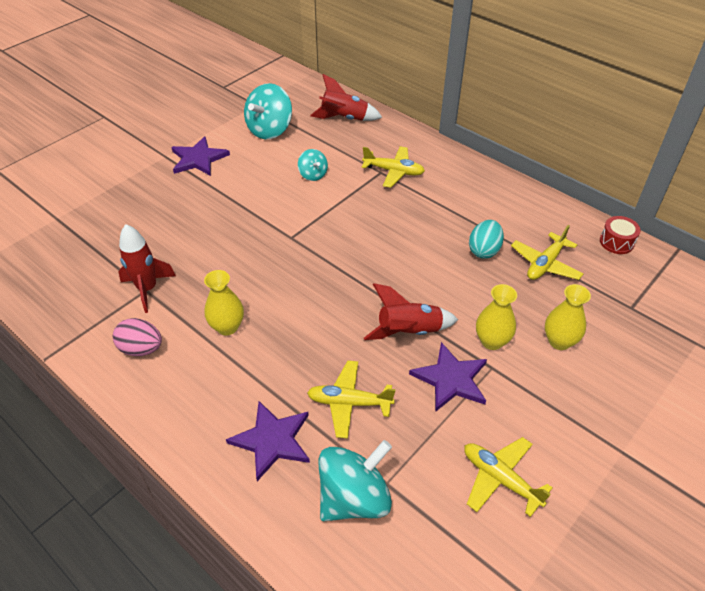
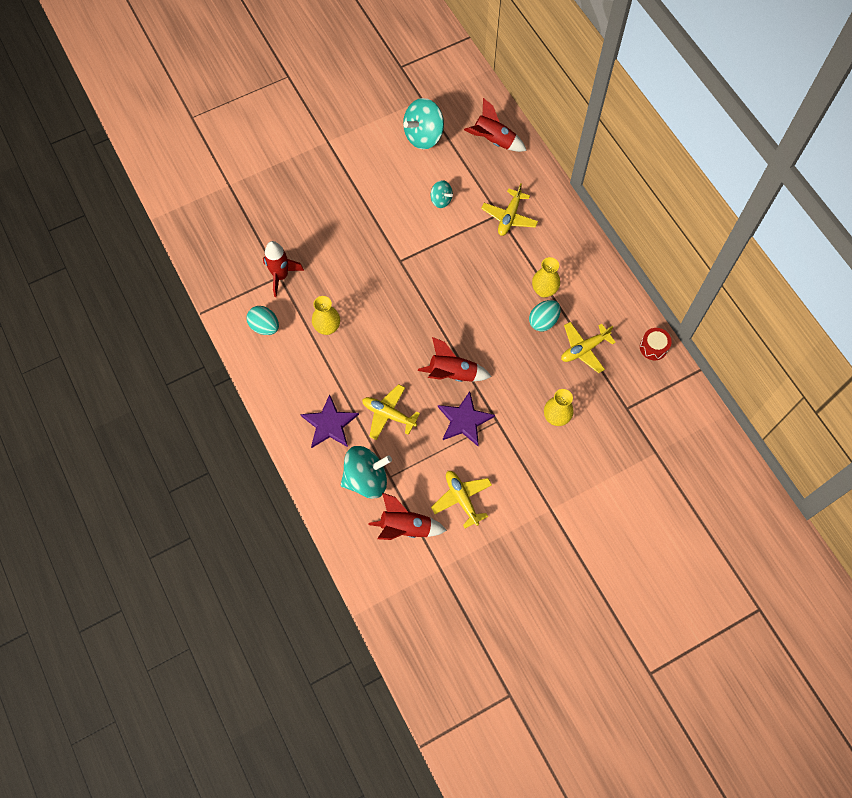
camera: 20 degrees right, 20 degrees up
pink egg [113,318,162,356] -> turquoise egg [247,306,279,335]
purple star [171,136,230,176] -> none
turquoise spinning top [298,149,328,181] -> turquoise spinning top turned 45 degrees counterclockwise [431,180,453,208]
yellow plane [362,146,425,188] -> yellow plane turned 75 degrees clockwise [481,183,538,236]
yellow vase [476,284,517,350] -> yellow vase moved to [532,257,560,297]
none -> red rocket [368,493,447,540]

